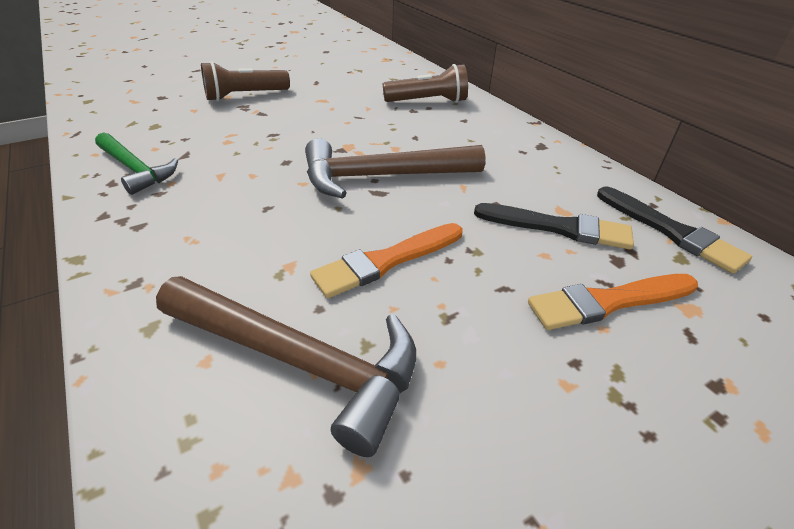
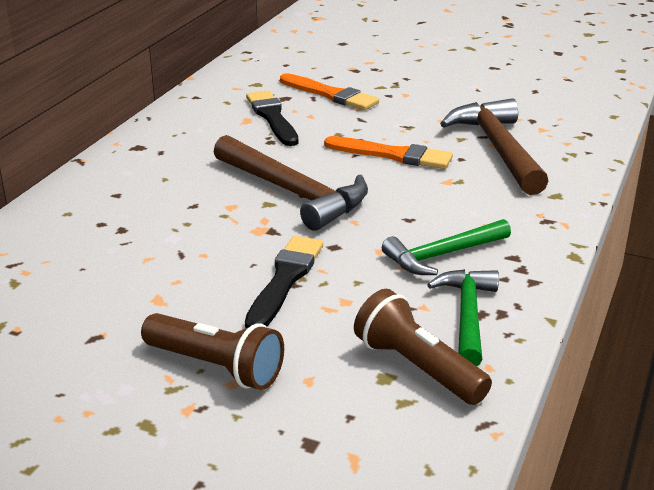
camera: 125 degrees left, 10 degrees down
brown flashlight [383,64,468,103] -> brown flashlight moved to [354,289,492,405]
black brush [597,187,752,274] -> black brush moved to [245,236,323,328]
none -> green hammer [382,219,511,275]

